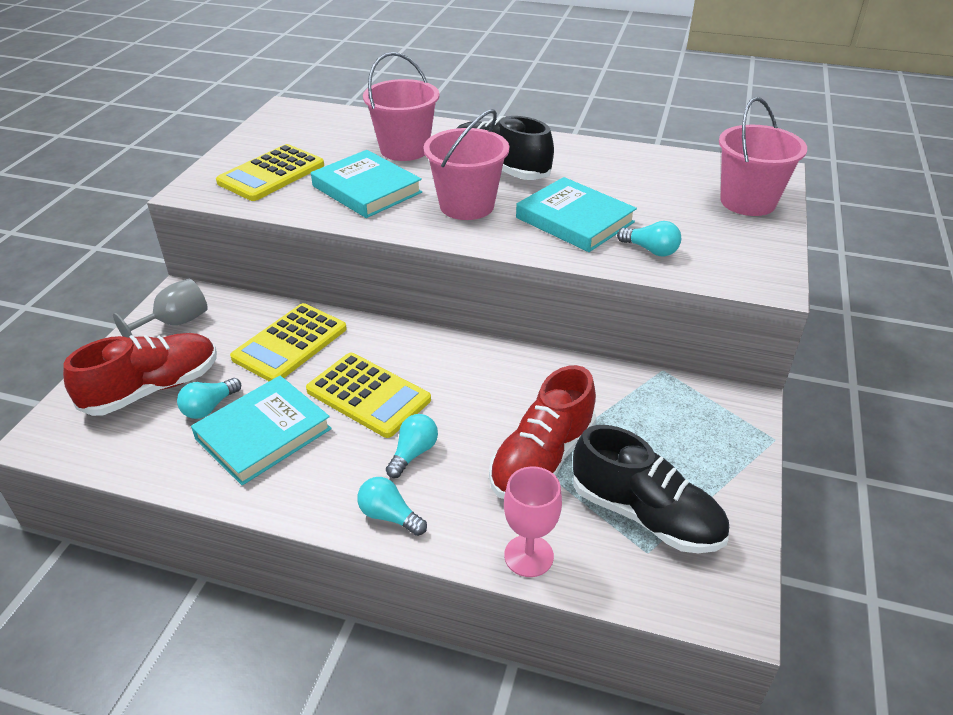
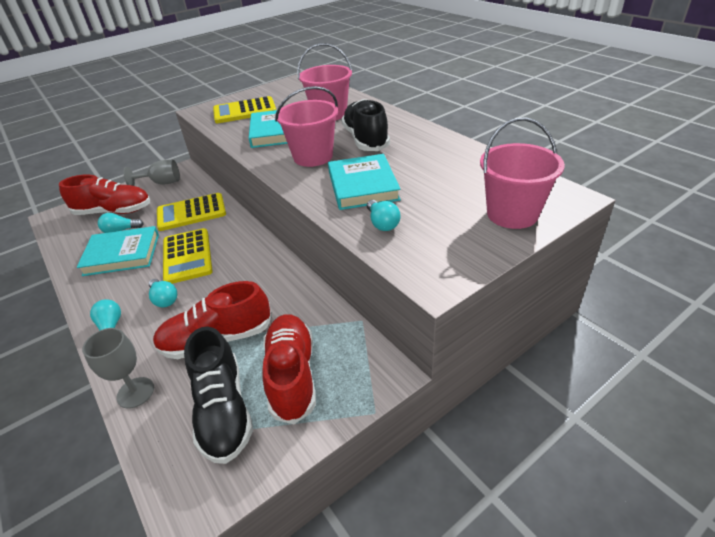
camera: 40 degrees right, 0 degrees up
turquoise light bulb [386,414,438,478] -> turquoise light bulb turned 75 degrees clockwise [149,279,177,307]
pink goblet [504,466,562,577] -> grey goblet [82,328,154,409]
none -> red shoe [262,314,316,424]

